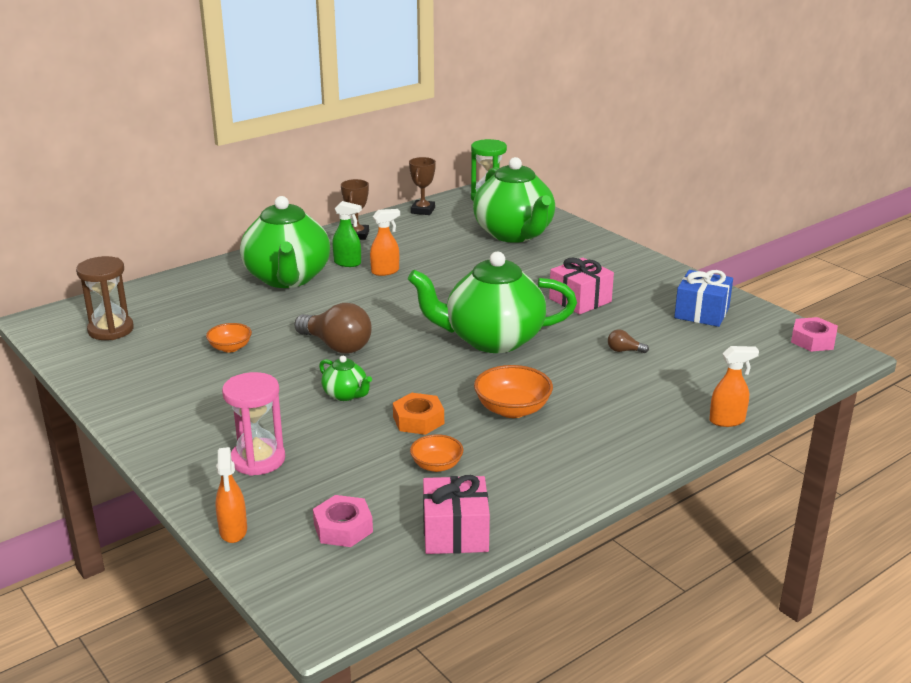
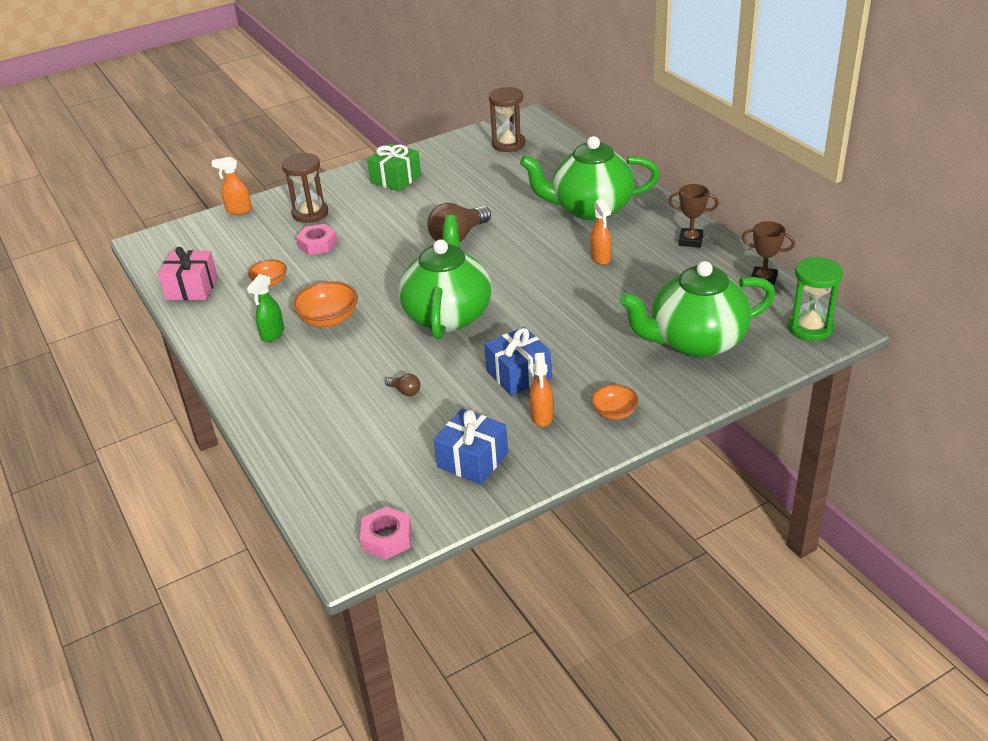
camera: 100 degrees right, 10 degrees up
orange bowl [206,323,252,353] -> orange bowl moved to [591,384,639,419]
pink hourglass [222,372,285,476] -> brown hourglass [282,153,328,223]
pink nut [313,495,373,547] -> pink nut moved to [296,224,337,255]
green teapot [319,356,372,401] -> none
green spray bottle [332,201,362,267] -> green spray bottle moved to [247,274,284,342]
orange nut [393,393,444,435] -> none
pink gift [549,258,614,315] -> blue gift [484,327,551,396]
brown light bulb [608,329,649,353] -> brown light bulb turned 105 degrees clockwise [385,374,420,396]
orange spray bottle [709,346,759,427] -> orange spray bottle moved to [530,353,553,427]
none -> green gift [367,143,421,191]

